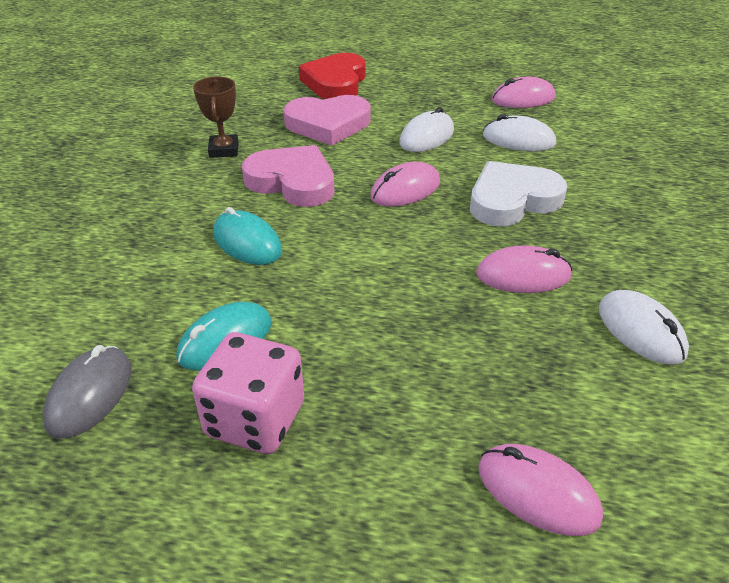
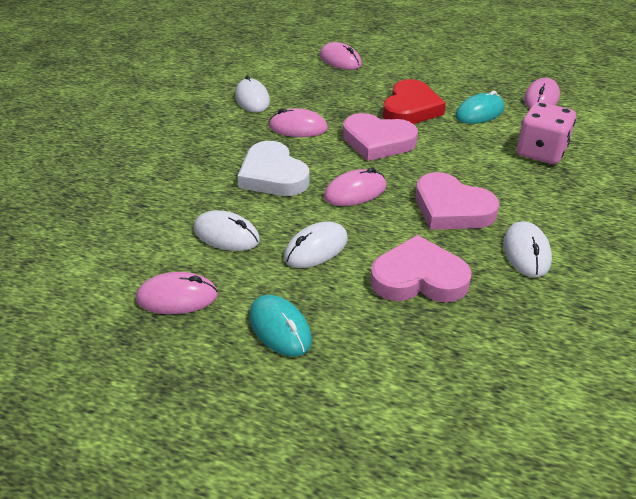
camera: 170 degrees left, 0 degrees up
grey mouse [43,345,132,439] -> pink mouse [524,78,560,108]
pink dice [192,332,304,454] -> pink dice moved to [517,102,576,164]
brown trophy [193,77,239,158] -> white mouse [503,221,552,278]
turquoise mouse [213,207,282,265] -> turquoise mouse moved to [249,295,312,356]
red heart [299,53,366,99] -> red heart moved to [383,79,446,124]
white heart [470,161,567,227] -> white heart turned 75 degrees clockwise [237,141,310,196]
none -> pink heart [343,113,418,161]

